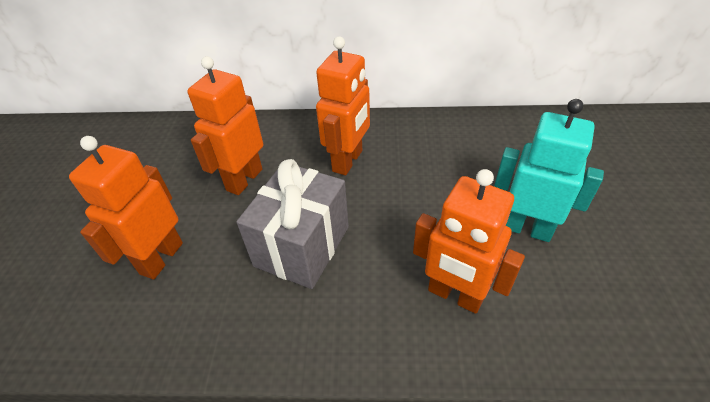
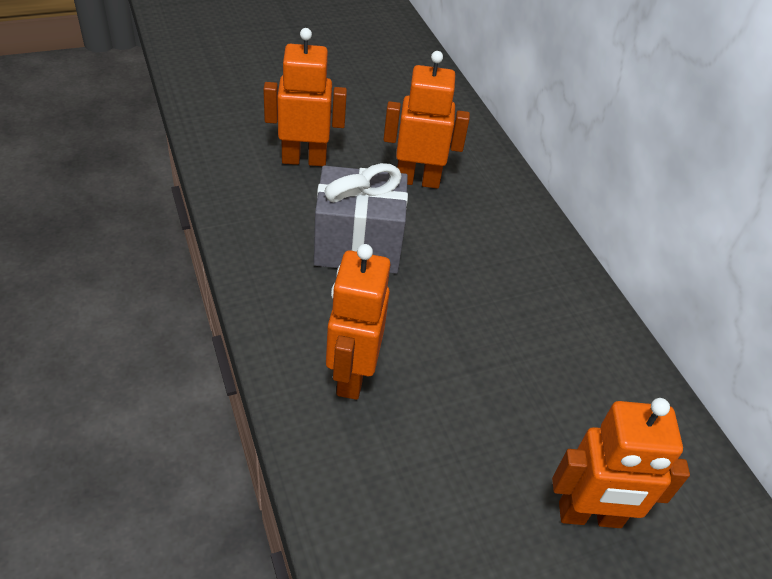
camera: 60 degrees right, 0 degrees up
orange robot [316,36,370,175] -> orange robot moved to [552,398,690,528]
turquoise robot [494,99,604,242] -> none

